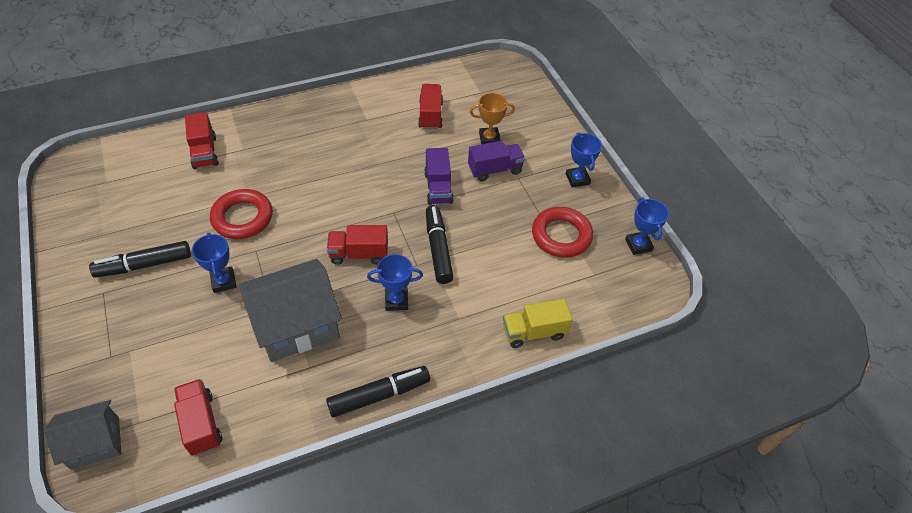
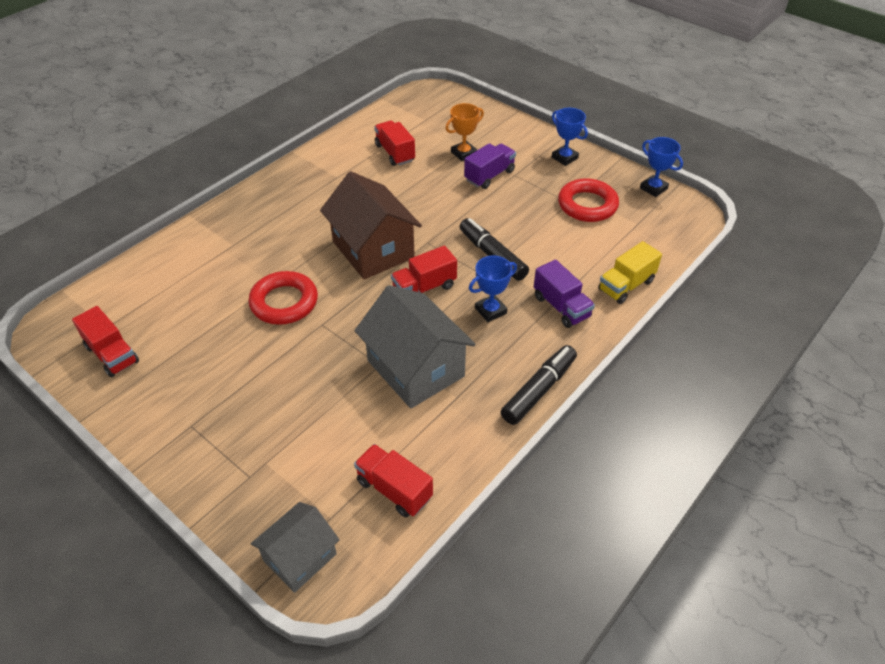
camera: 25 degrees left, 5 degrees down
black marker [89,241,191,278] -> none
red truck [185,112,219,169] -> red truck moved to [72,306,139,377]
blue trophy [192,233,237,293] -> none
grey house [239,259,342,362] -> grey house turned 75 degrees counterclockwise [355,285,476,409]
purple truck [424,148,454,205] -> purple truck moved to [534,259,595,328]
none -> brown house [320,171,422,279]

